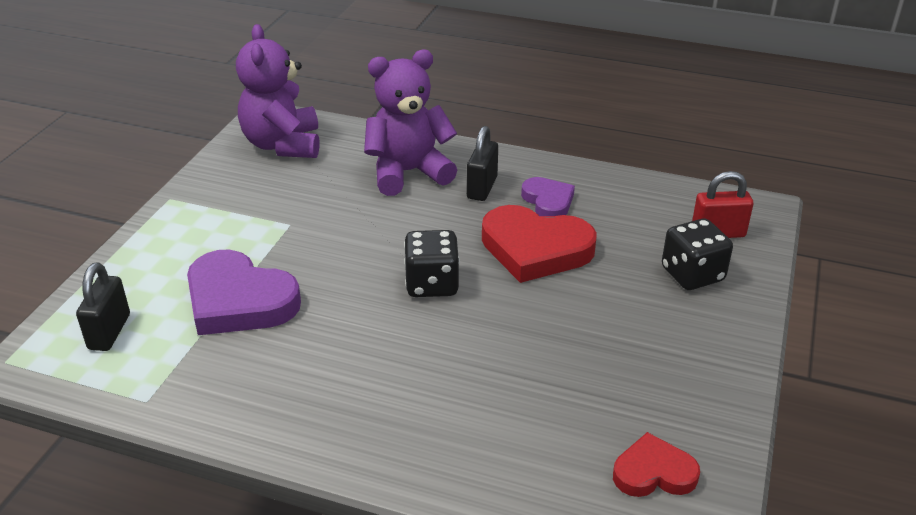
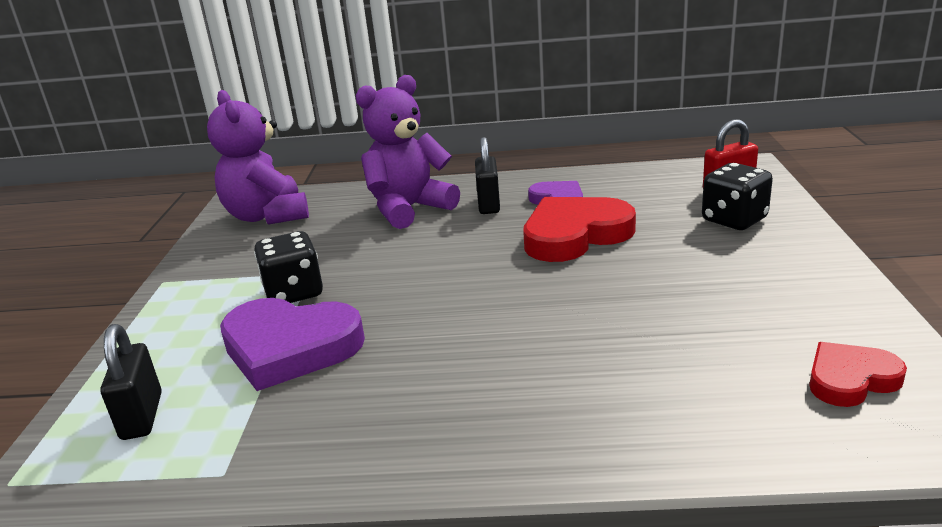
camera: 15 degrees left, 10 degrees down
black dice [404,230,460,297] -> black dice moved to [254,231,323,303]
red heart [482,205,597,283] -> red heart turned 150 degrees clockwise [523,197,636,262]

